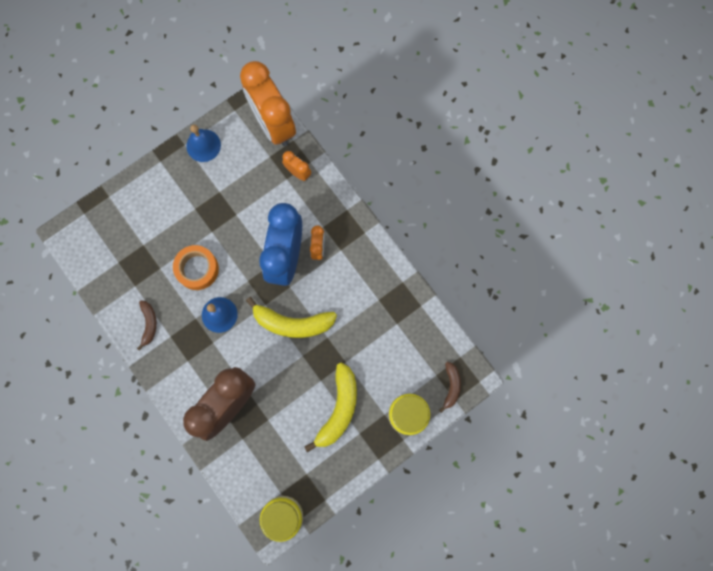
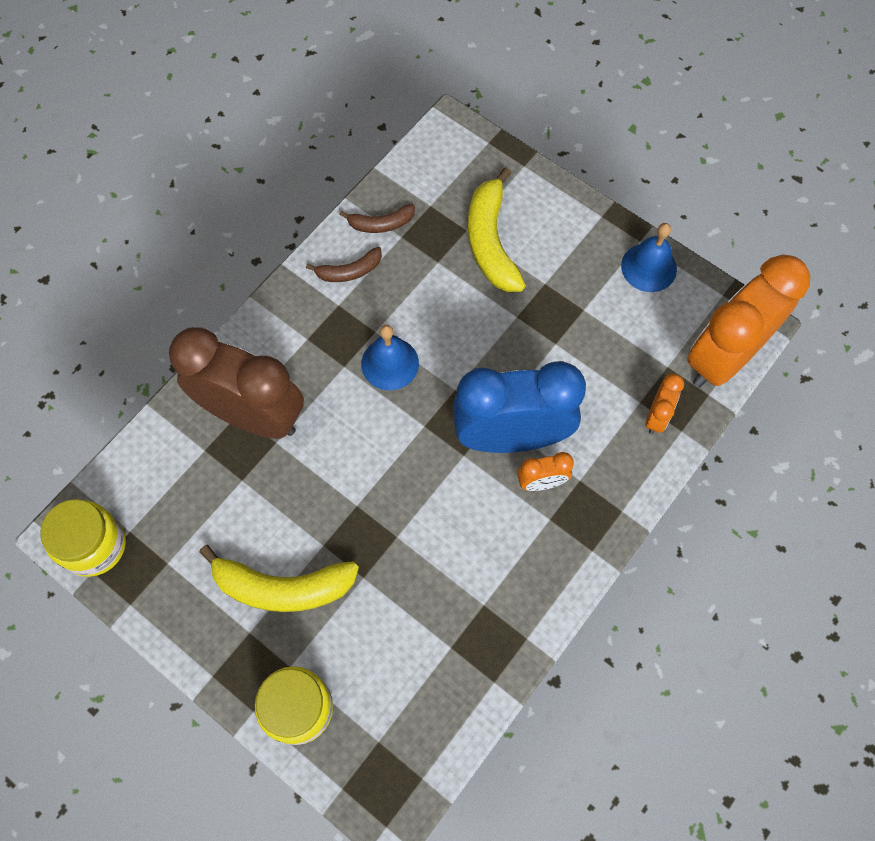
camera: 75 degrees right, 10 degrees down
orange tape [173,245,219,290] -> none
yellow banana [246,297,337,338] -> yellow banana moved to [468,167,526,292]
brown banana [439,362,461,413] -> brown banana moved to [339,204,415,233]

